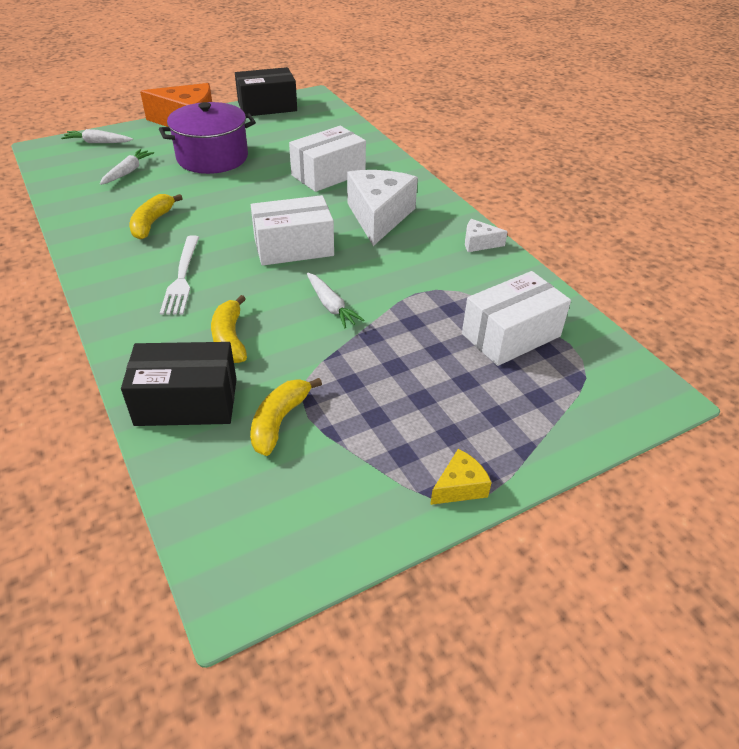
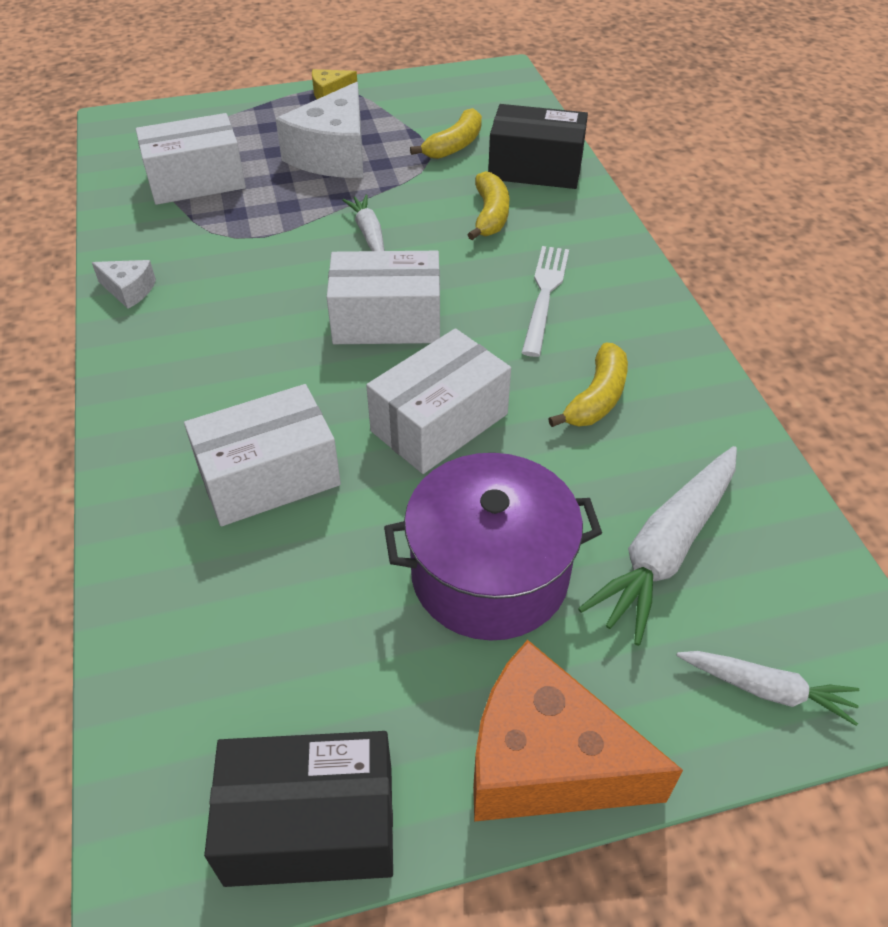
camera: 165 degrees left, 5 degrees up
white carrot [100,149,154,185] -> white carrot [578,446,737,646], size x1.73
white cheese [347,170,418,246] -> white cheese moved to [276,82,363,178]
none -> white box [366,328,511,474]

